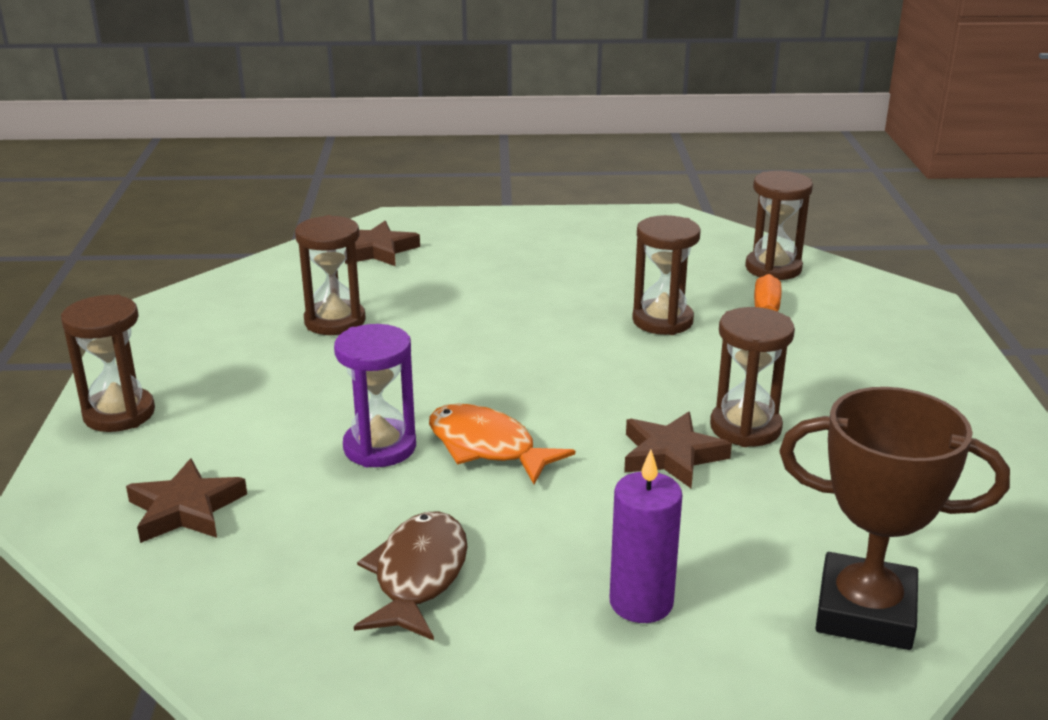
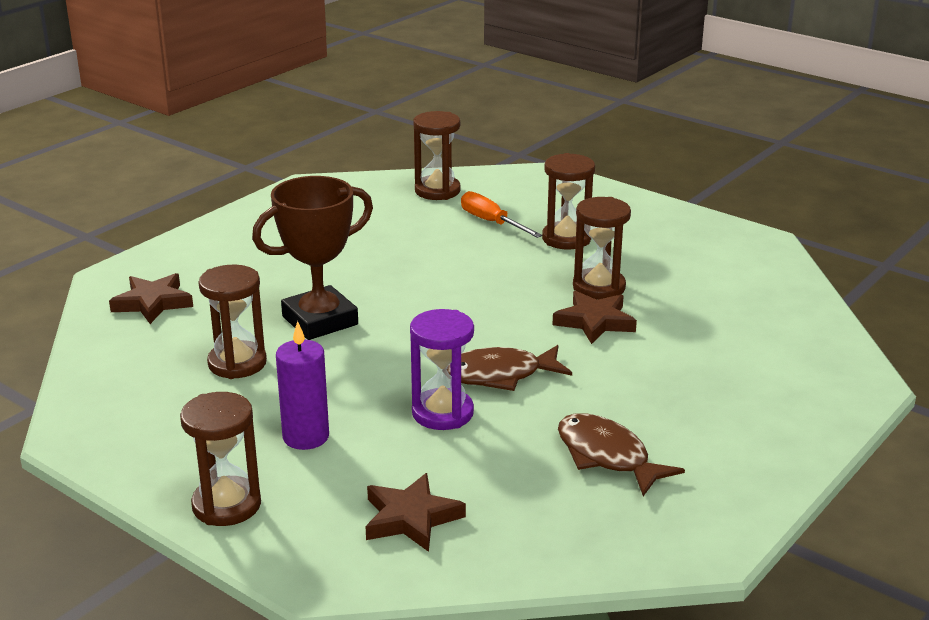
camera: 50 degrees left, 0 degrees up
orange fish [429,403,575,484] -> brown fish [447,345,572,391]
purple candle [610,450,682,623] -> purple candle moved to [276,321,329,450]
brown hourglass [632,215,701,335] -> brown hourglass moved to [542,153,595,250]
brown trophy [779,387,1010,650] -> brown trophy moved to [252,176,373,340]

